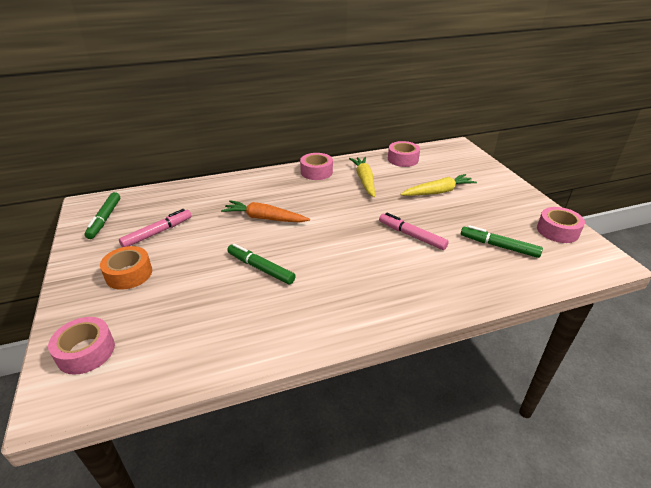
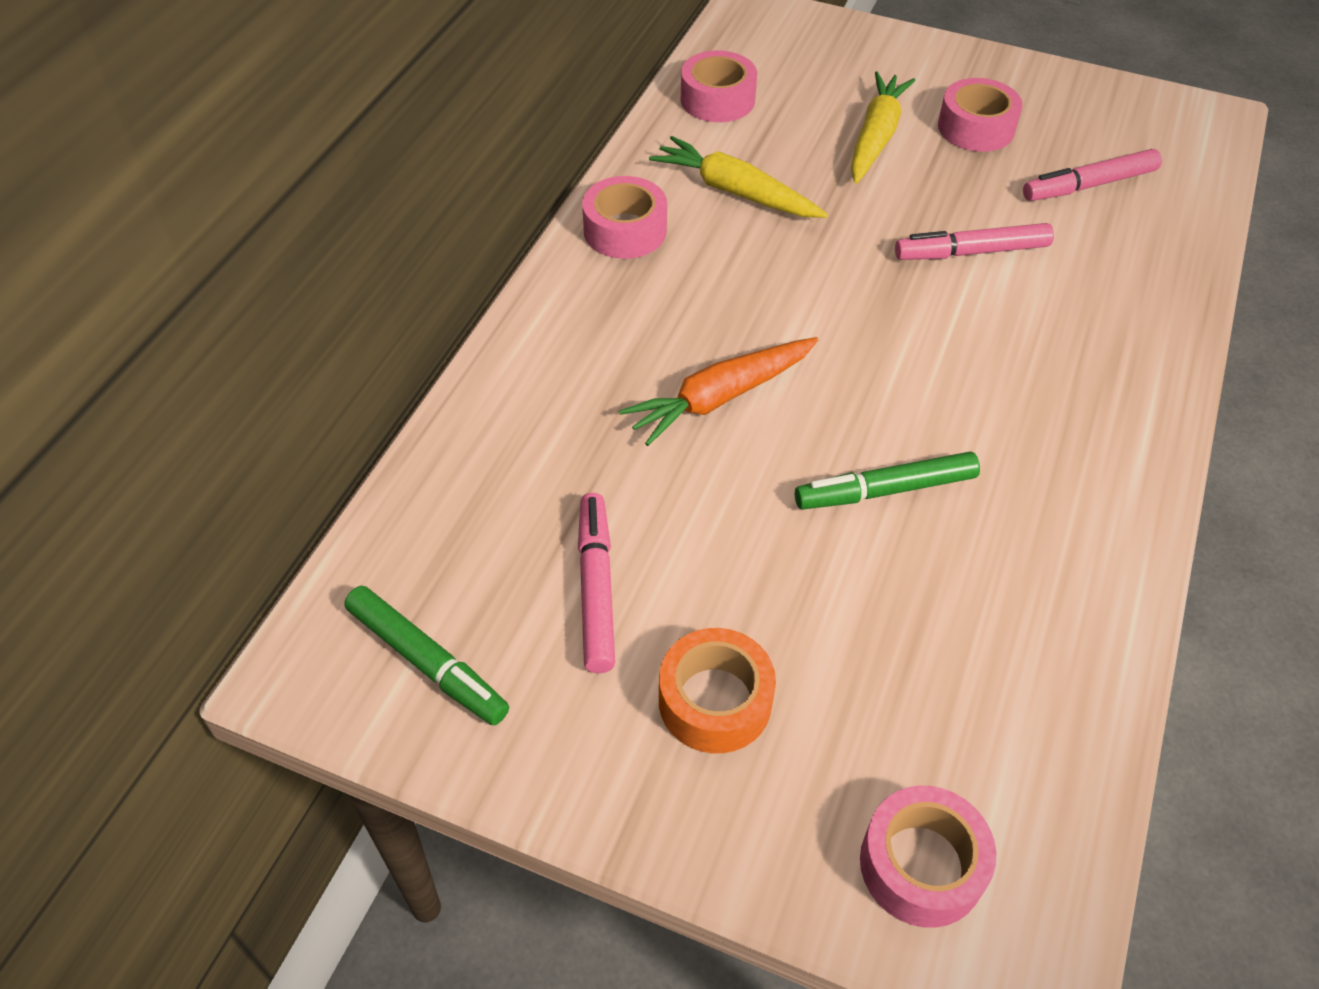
camera: 50 degrees left, 15 degrees up
green marker [461,225,543,258] -> pink marker [1023,149,1162,201]
pink tape [537,207,585,243] -> pink tape moved to [938,78,1023,152]

